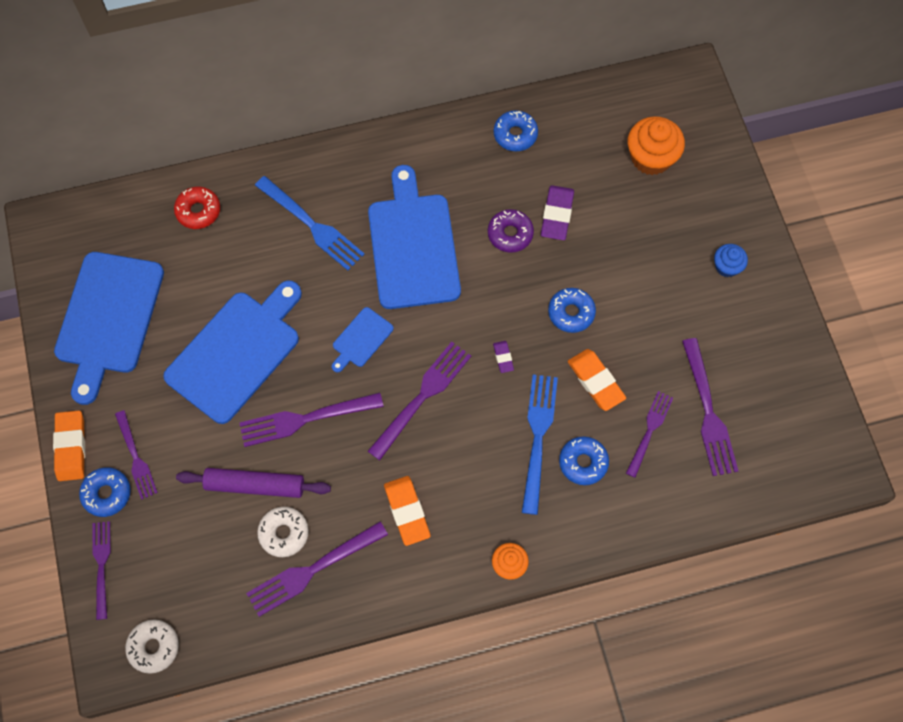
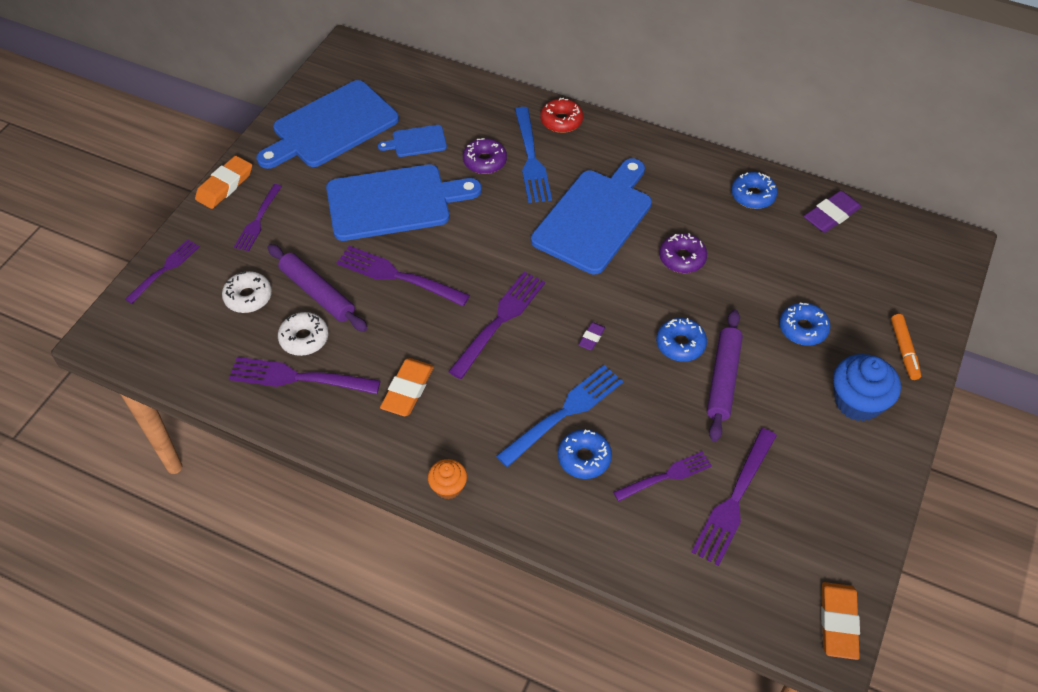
camera: 40 degrees right, 15 degrees down
blue donut [79,467,131,517] -> blue donut moved to [779,303,831,346]
white donut [125,619,179,674] -> white donut moved to [222,271,272,313]
red donut [174,187,220,229] -> red donut moved to [540,98,583,133]
blue cutting board [332,307,394,372] -> blue cutting board moved to [378,125,447,157]
purple fork [368,342,471,460] -> purple fork turned 45 degrees counterclockwise [448,272,545,379]
purple eraser [541,185,574,240] -> purple eraser moved to [804,191,862,233]
orange eraser [568,349,626,411] -> orange eraser moved to [821,582,860,660]
orange cupcake [628,116,685,175] -> none
blue cupcake [714,244,748,277] -> blue cupcake [833,354,901,422], size x1.76
none -> purple donut [463,138,507,174]
none -> purple rolling pin [707,309,743,442]
none -> orange marker [891,314,921,380]

